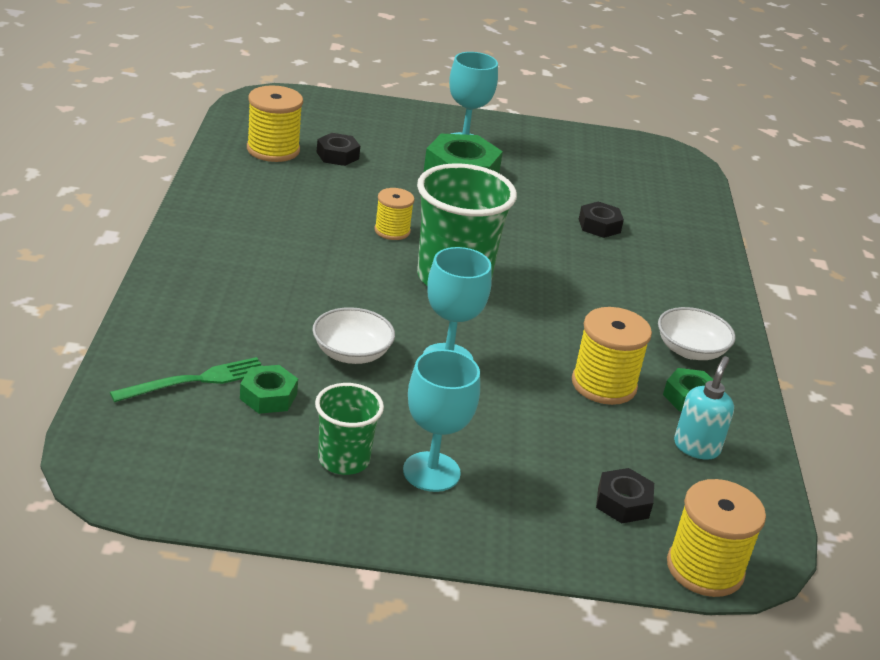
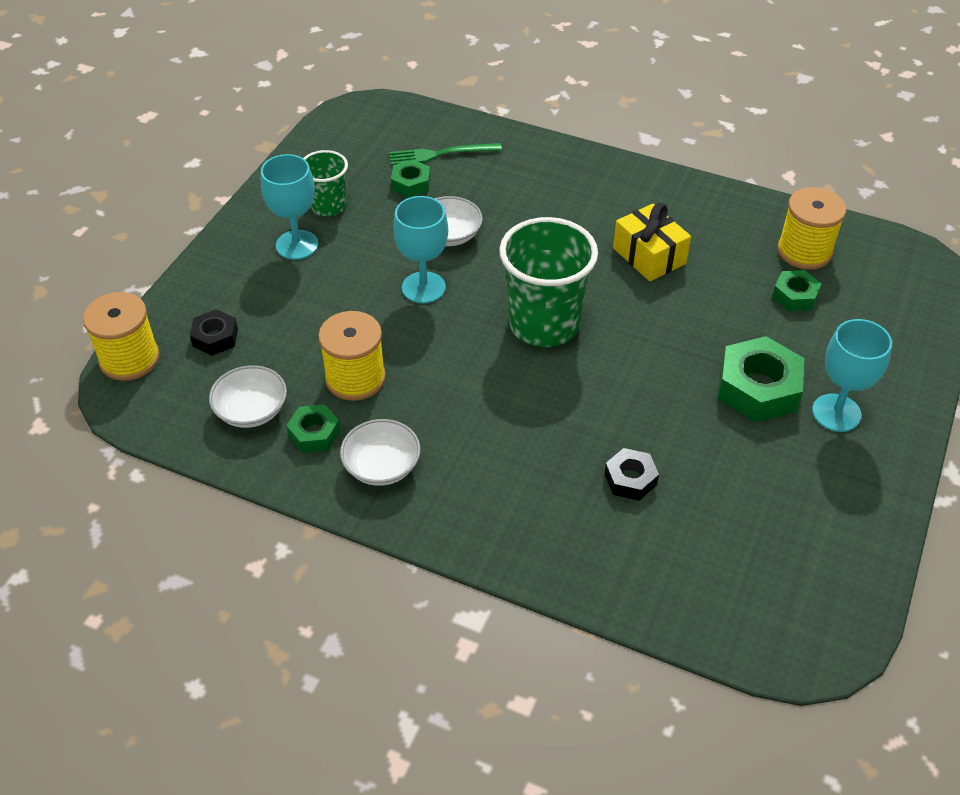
camera: 115 degrees right, 15 degrees up
green fork [110,357,263,402] -> green fork turned 90 degrees clockwise [389,143,502,165]
black nut [317,133,360,166] -> green nut [772,270,821,311]
yellow spool [374,188,415,240] -> none
turquoise soap dispenser [674,356,734,460] -> white bowl [209,365,287,428]
none -> yellow gift [613,203,691,281]

